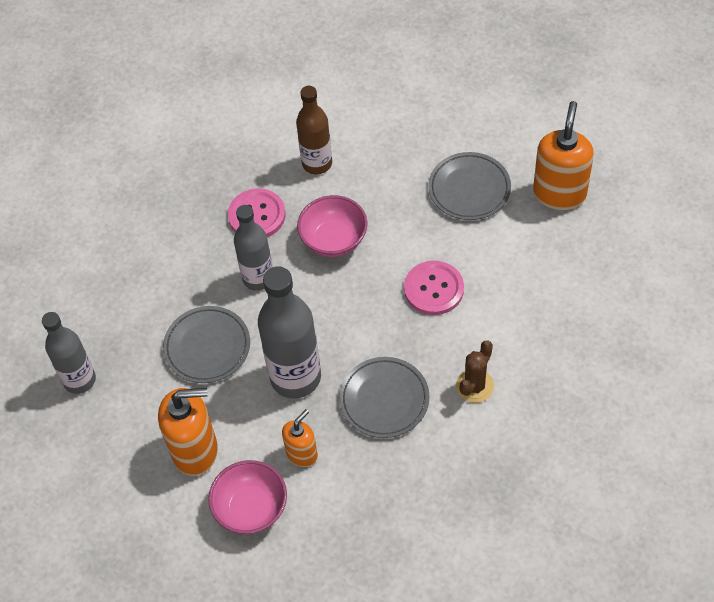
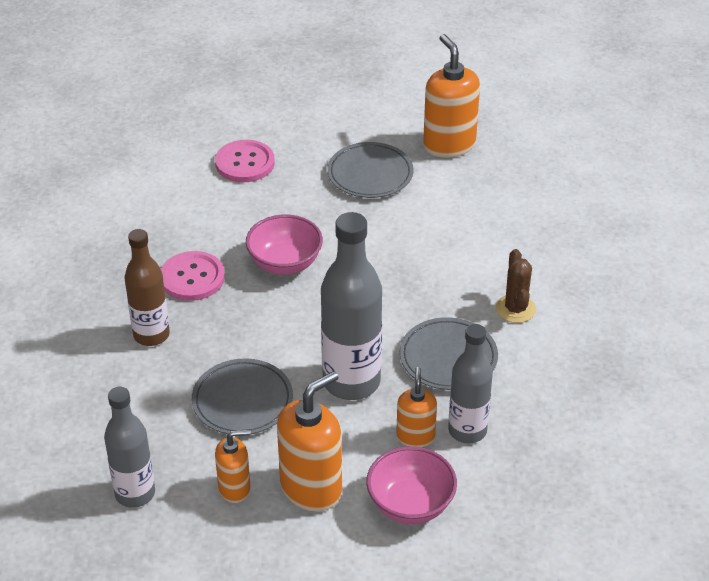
camera: 40 degrees left, 15 degrees down
grey bottle [234,205,273,291] -> grey bottle moved to [448,324,493,444]
brown bottle [296,86,332,175] -> brown bottle moved to [124,229,170,346]
pink button [404,261,464,315] -> pink button moved to [215,140,275,182]
none -> orange soap dispenser [215,429,251,503]

